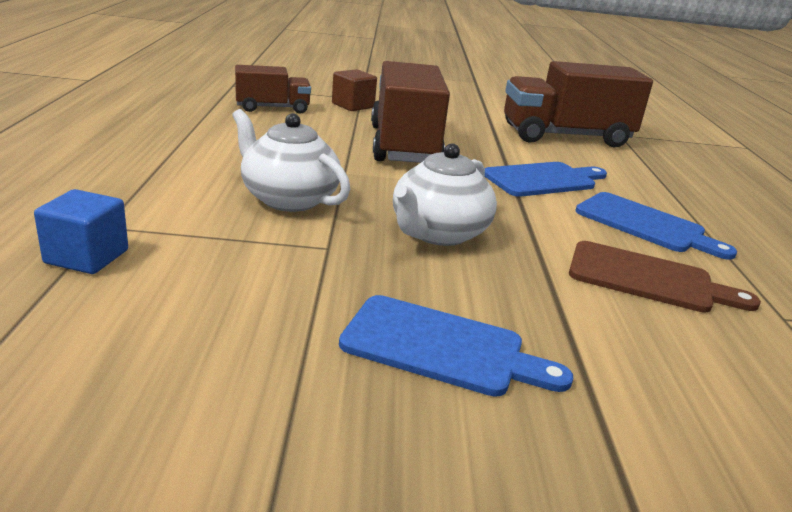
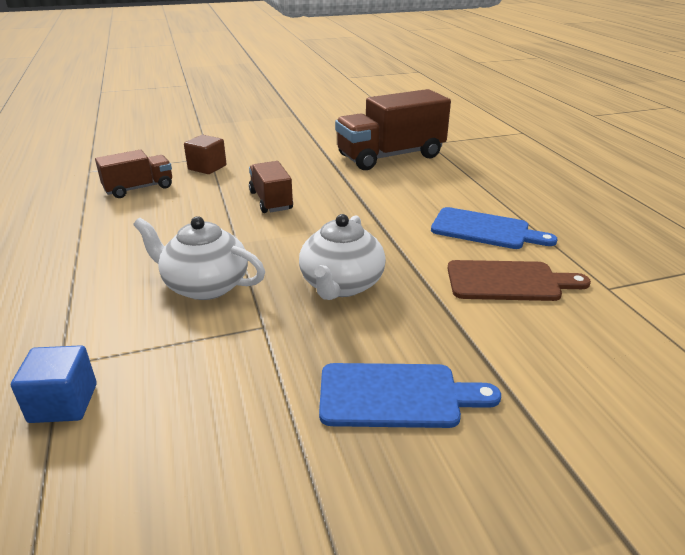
camera: 15 degrees left, 5 degrees up
brown truck [371,61,450,163] -> brown truck [249,161,293,213], size x0.55
blue cutting board [485,162,607,197] -> none

